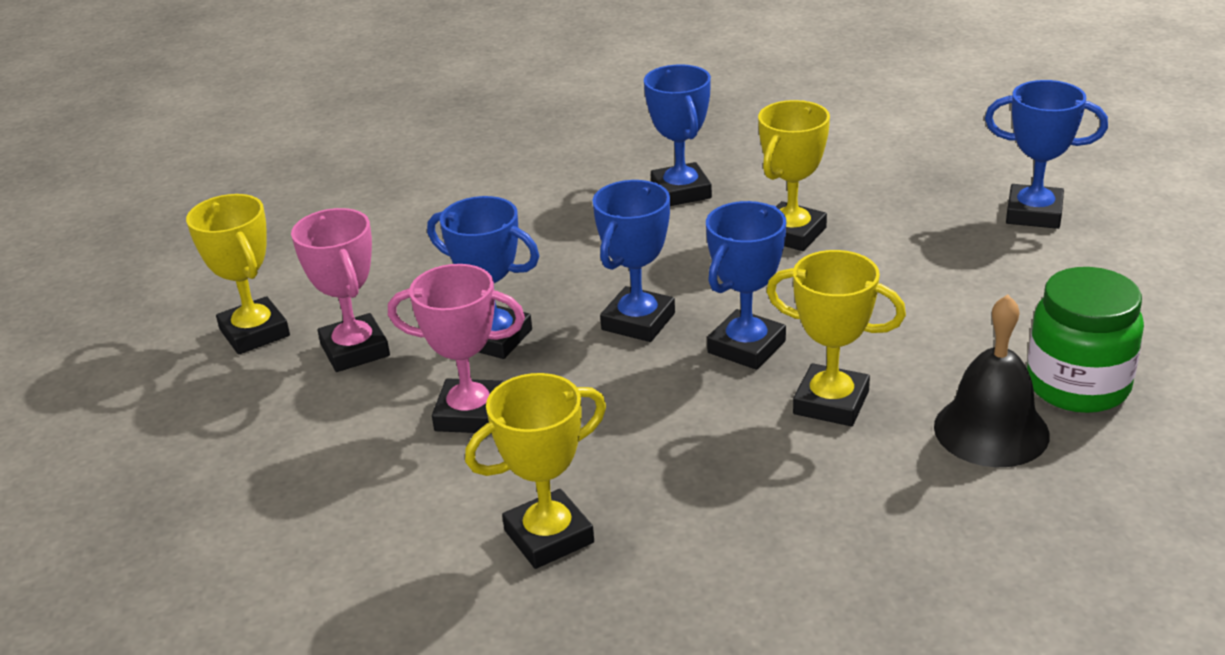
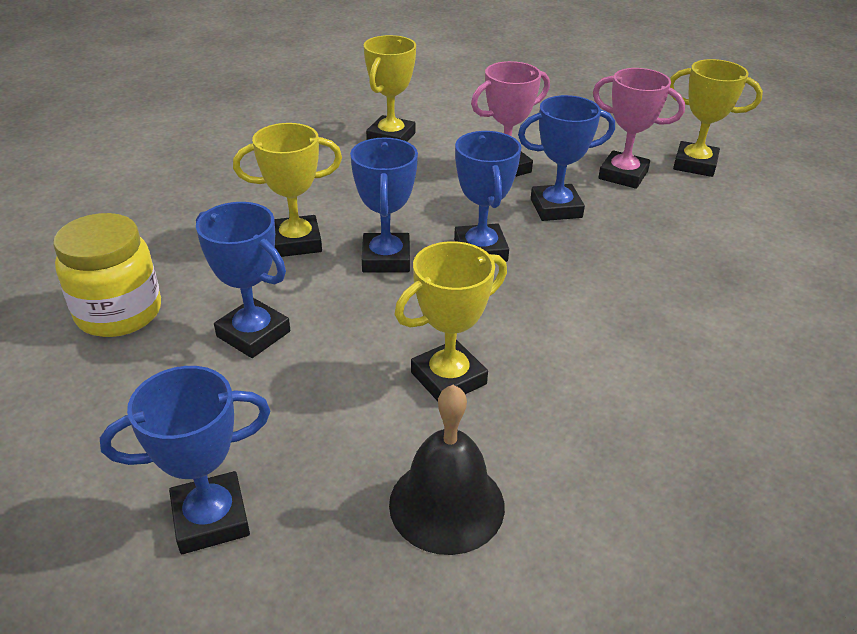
camera: 140 degrees right, 5 degrees up
blue trophy [644,64,712,206] -> blue trophy moved to [196,202,290,358]
yellow trophy [758,100,830,251] -> yellow trophy turned 60 degrees clockwise [394,241,507,401]
black bell [934,295,1050,467] -> black bell moved to [389,385,505,555]
green jar [1027,267,1144,413] -> yellow jar [53,213,161,337]

